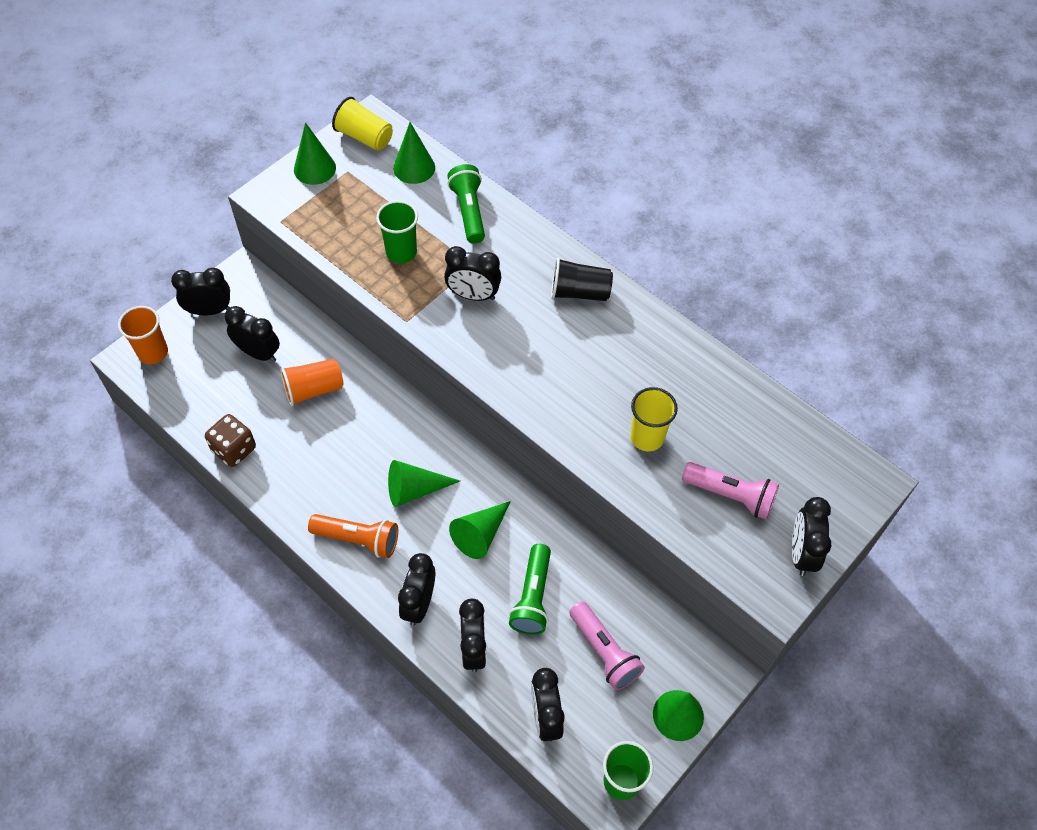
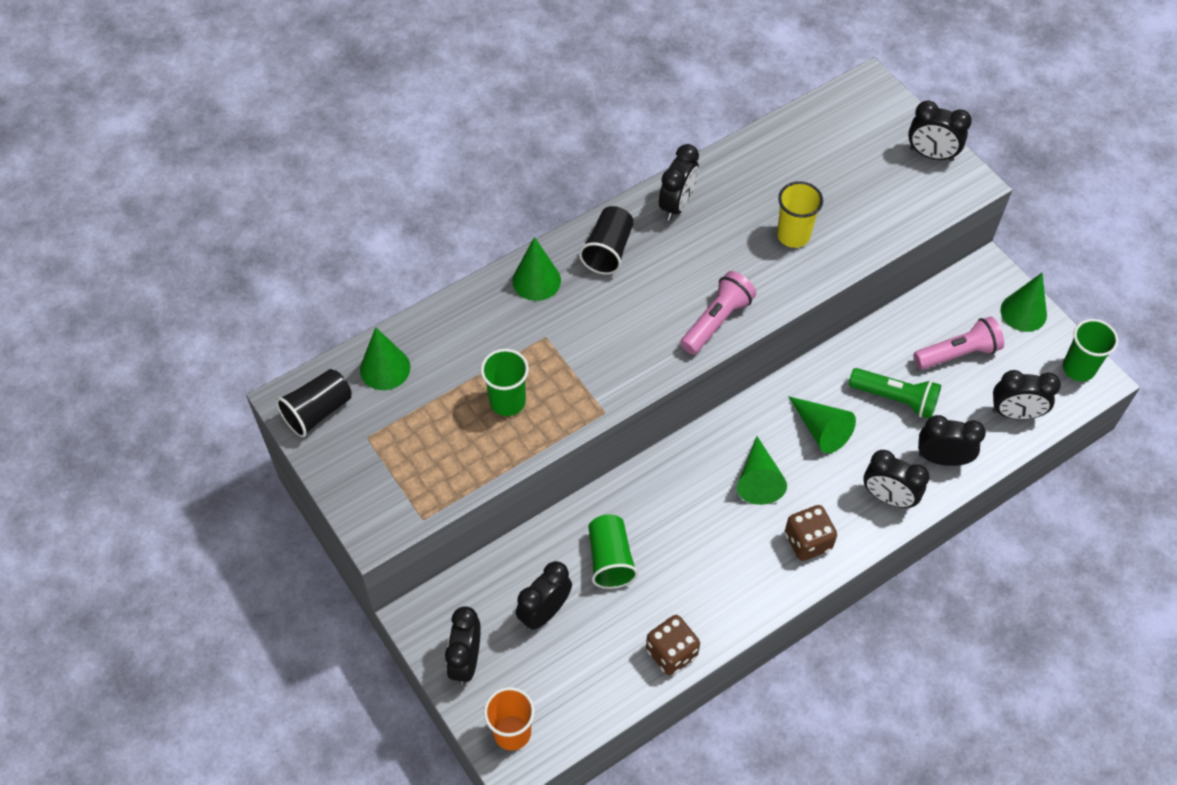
camera: 75 degrees left, 0 degrees up
orange cup [280,359,344,406] -> green cup [589,514,638,589]
green cone [294,122,336,185] -> green cone moved to [512,237,561,301]
orange flashlight [308,514,398,558] -> brown dice [785,505,837,561]
yellow cup [332,97,393,151] -> black cup [276,369,352,437]
black clock [444,246,501,301] -> black clock moved to [659,144,699,221]
green flashlight [447,164,485,244] -> none
pink flashlight [682,462,779,520] -> pink flashlight moved to [680,271,756,355]

